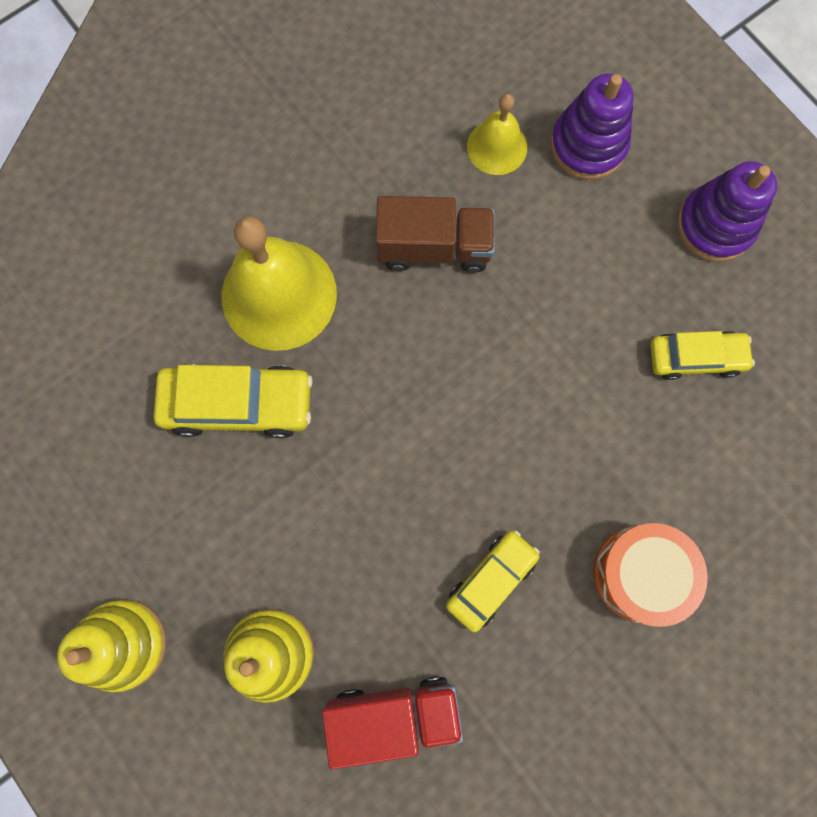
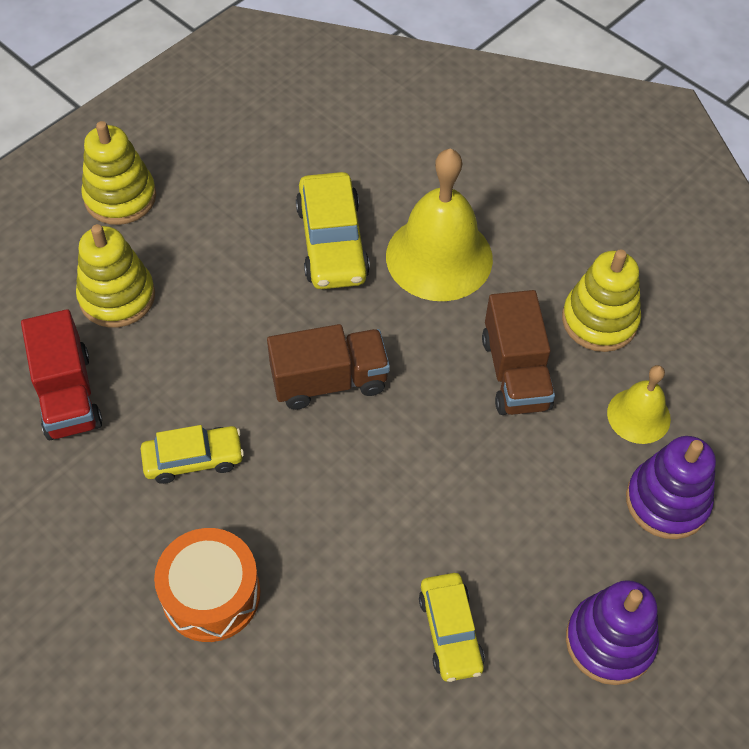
camera: 80 degrees right, 20 degrees down
yellow car [446,530,540,632] -> yellow car turned 45 degrees counterclockwise [141,425,244,484]
none -> brown truck [267,324,390,410]
none -> yellow stacking toy [562,249,641,352]

